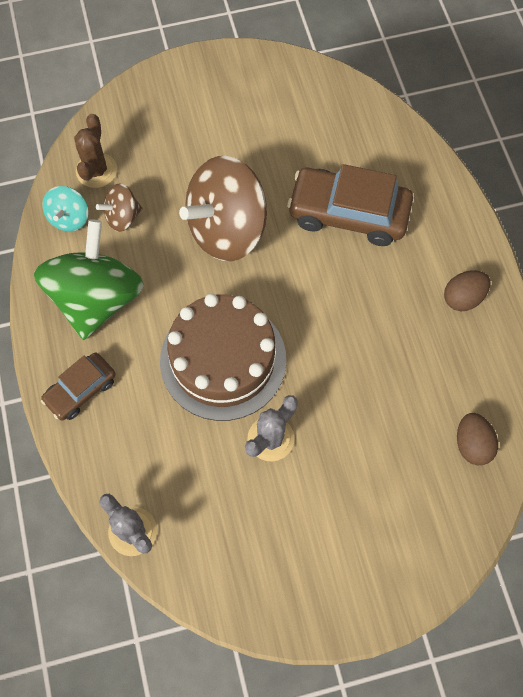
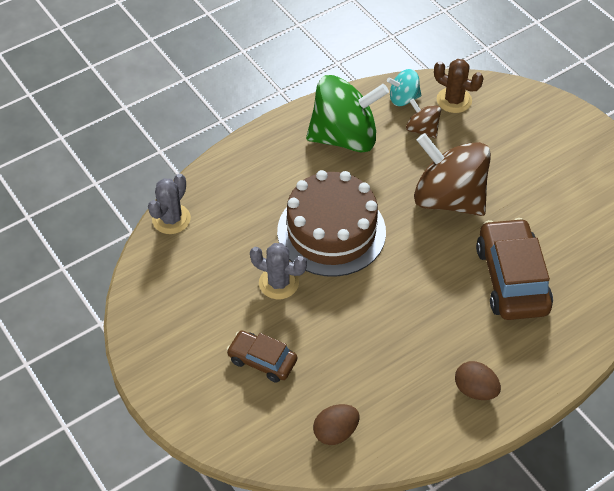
camera: 70 degrees right, 15 degrees down
brown car [41,352,116,420] -> brown car moved to [226,330,297,383]
brown cactus [74,114,117,188] -> brown cactus turned 45 degrees clockwise [434,59,483,113]

